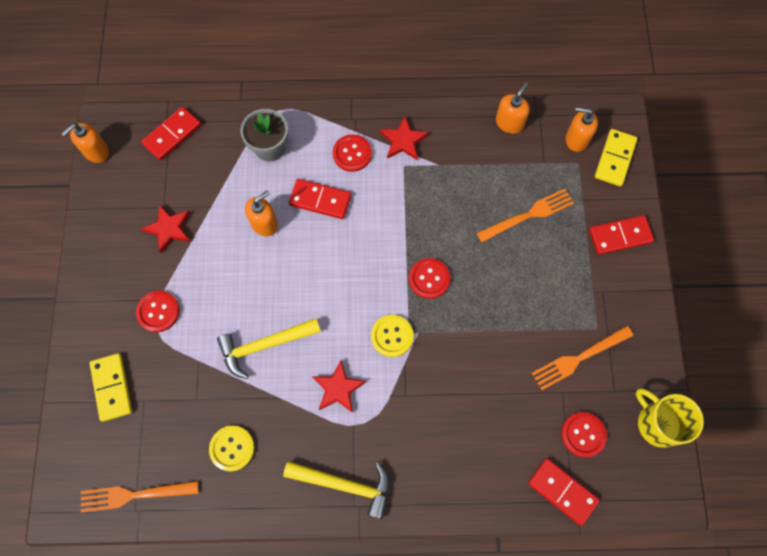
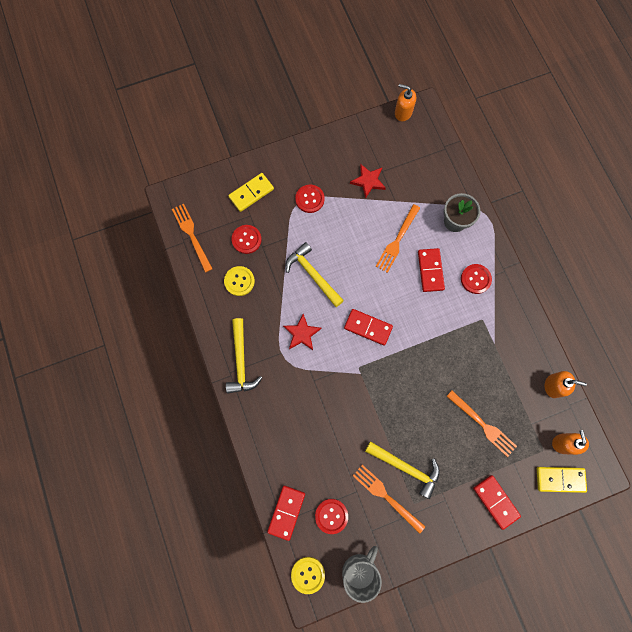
camera: 70 degrees right, 5 degrees up
red domino [141,106,201,160] -> red domino moved to [344,309,393,346]
orange soap dispenser [245,190,278,236] -> orange fork [376,204,420,273]
yellow button [371,315,414,357] -> yellow button moved to [291,557,325,594]
red star [380,116,428,160] -> none
red button [409,258,450,299] -> red button moved to [232,225,262,254]
yellow mug [636,389,704,448] -> grey mug [342,546,382,603]
none -> yellow hammer [365,441,440,499]

